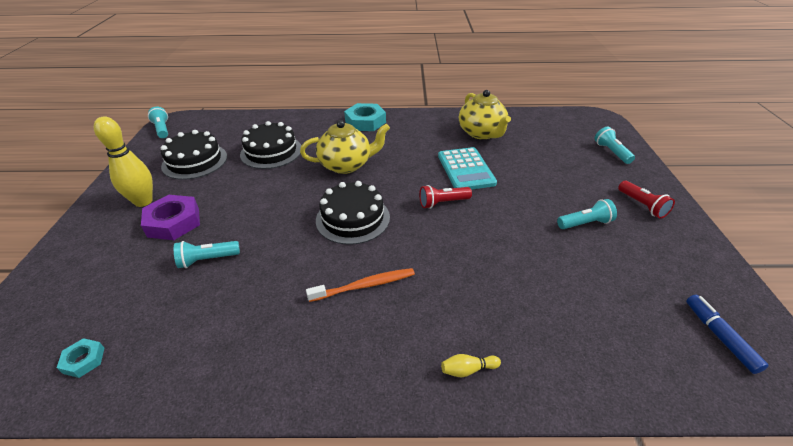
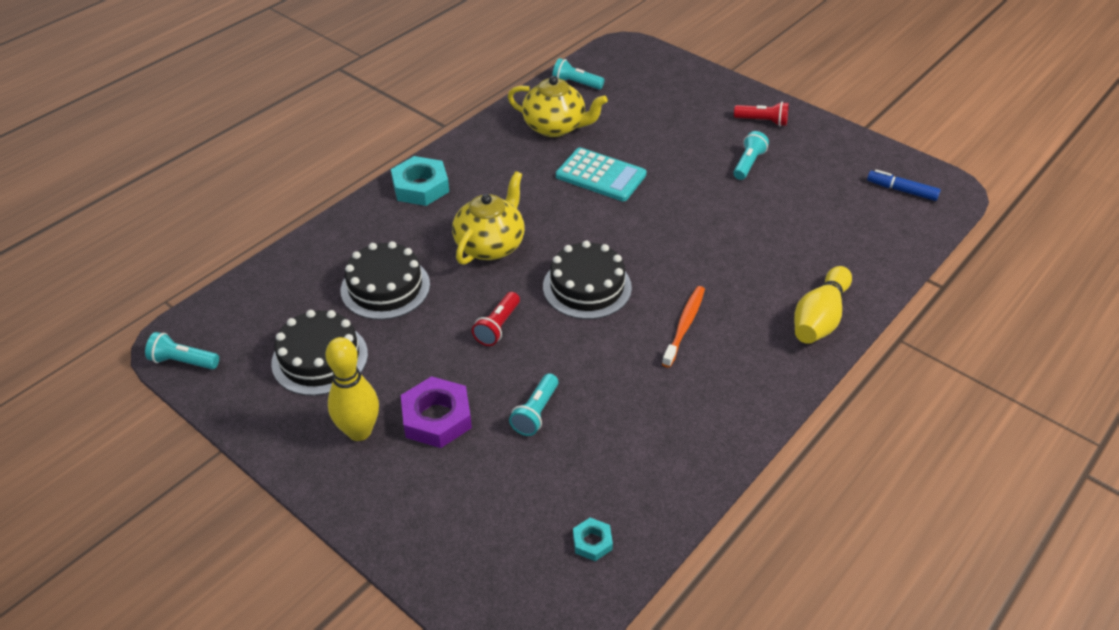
camera: 50 degrees left, 5 degrees up
red flashlight [419,185,472,209] -> red flashlight moved to [472,292,520,346]
yellow bowling pin [441,354,501,377] -> yellow bowling pin [794,266,852,344], size x2.28
turquoise flashlight [594,127,635,164] -> turquoise flashlight moved to [552,58,604,89]

